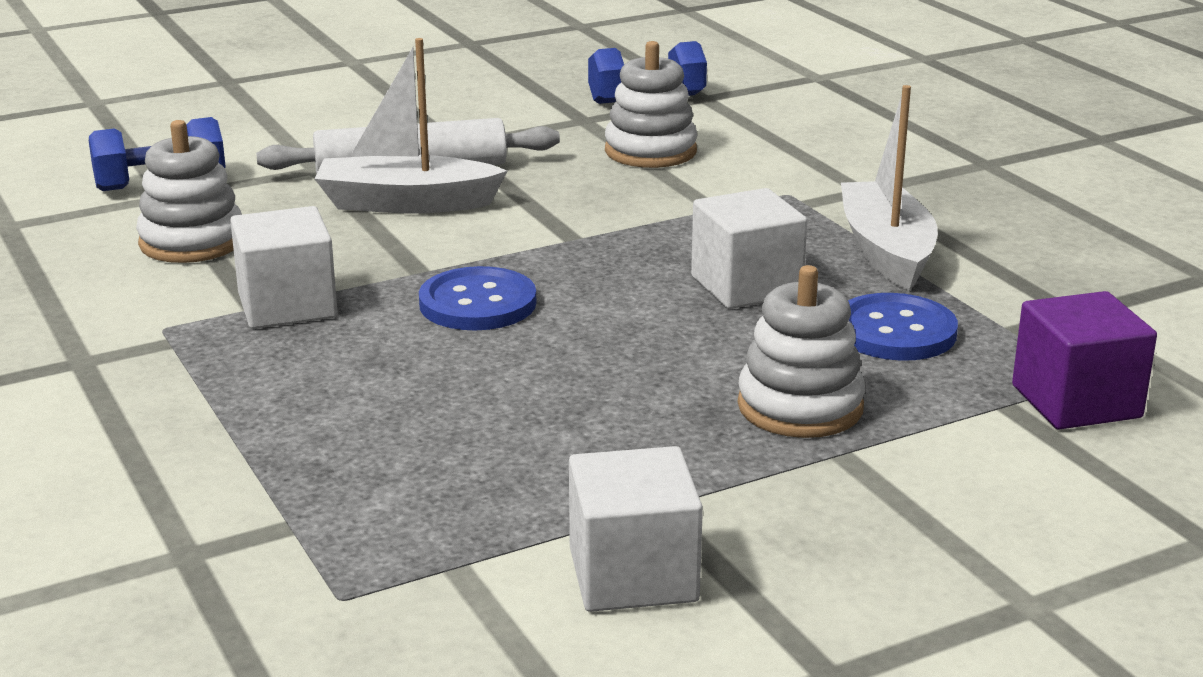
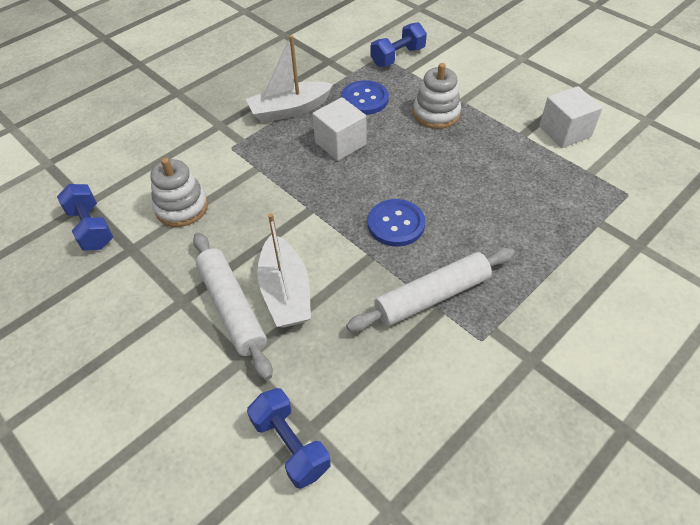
camera: 105 degrees left, 25 degrees up
white stacking toy [136,120,242,263] -> none
white cube [230,206,338,329] -> white rolling pin [346,248,515,332]
purple cube [1012,291,1157,430] -> blue dumbbell [371,22,427,67]

